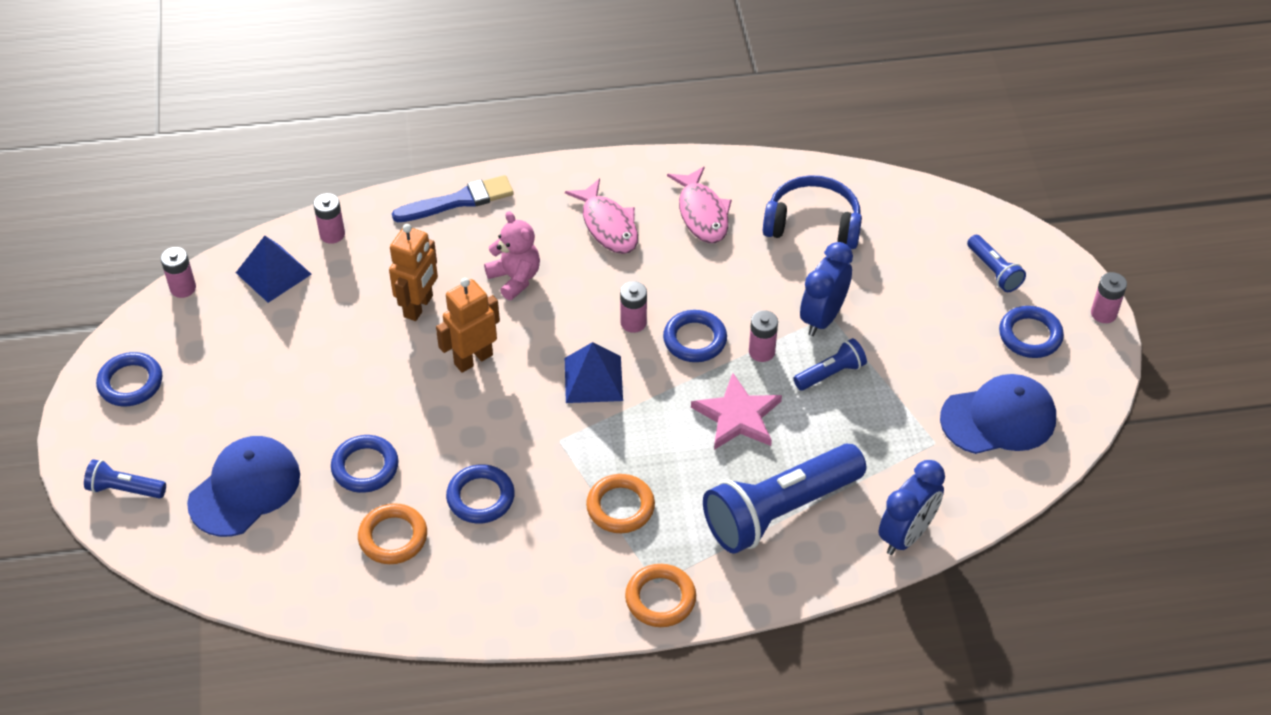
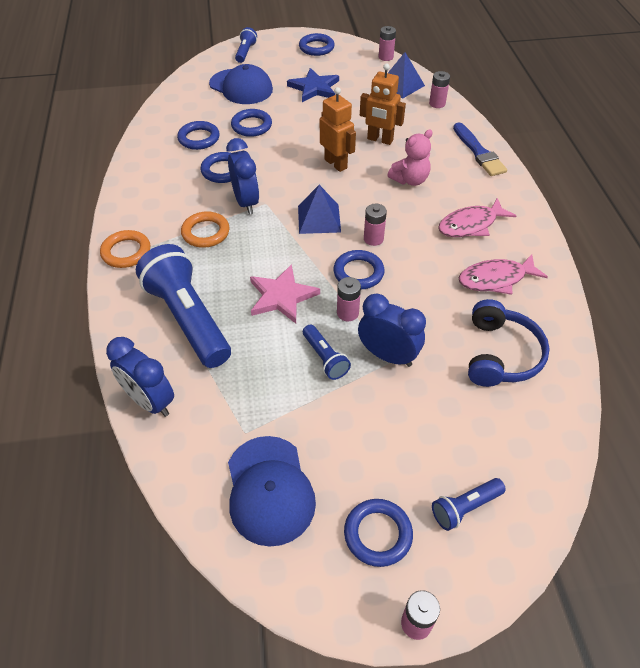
camera: 90 degrees right, 0 degrees up
orange ring [358,503,427,564] -> blue ring [177,121,220,150]
none -> blue clock [226,138,259,214]
none -> blue star [287,68,339,102]

